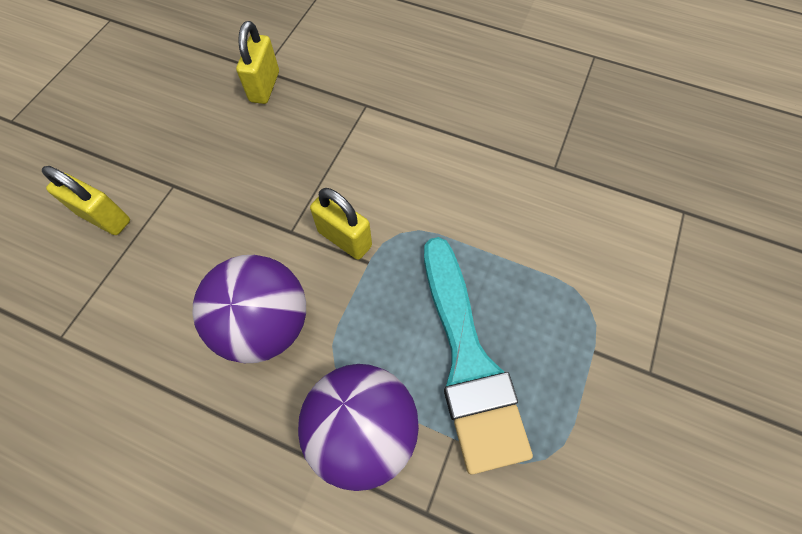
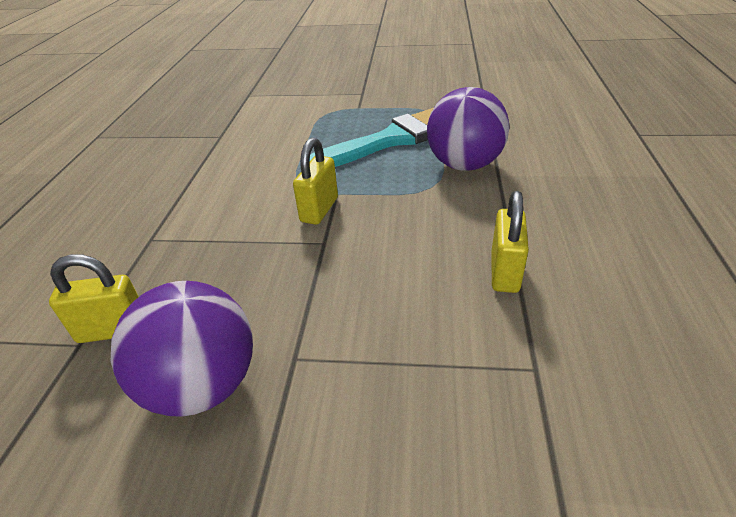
camera: 105 degrees left, 25 degrees down
yellow padlock [42,166,130,235] -> yellow padlock moved to [492,191,529,293]
purple ball [192,255,306,363] -> purple ball moved to [111,281,253,417]

